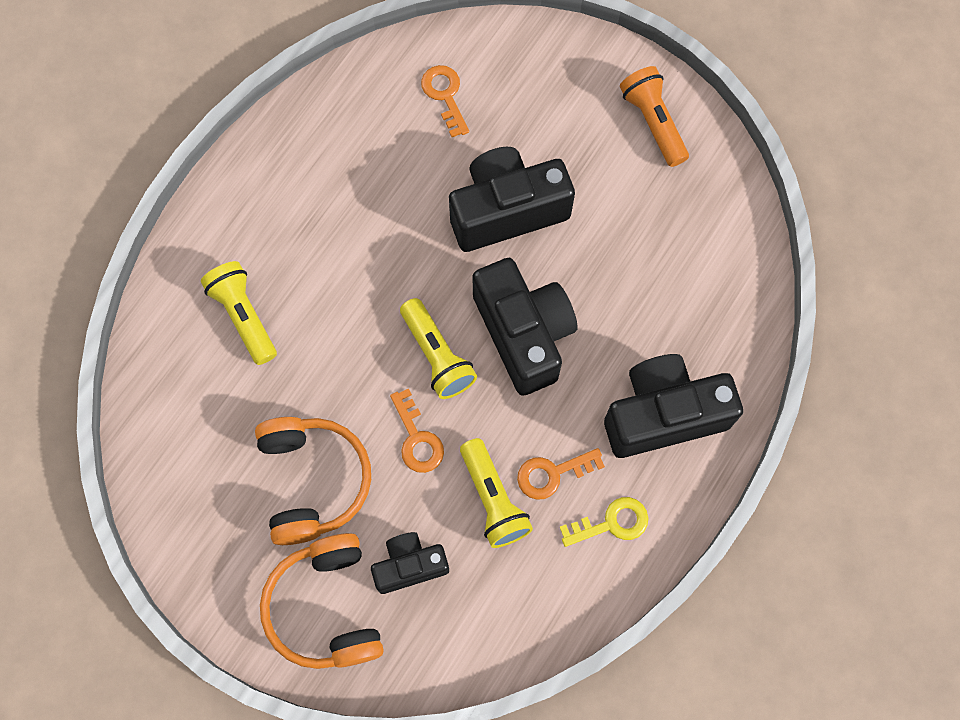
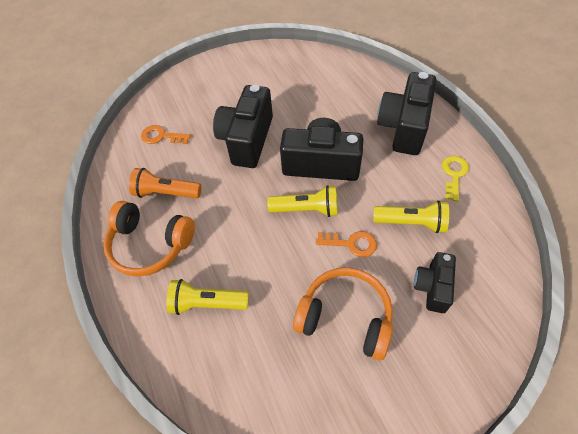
camera: 55 degrees left, 15 degrees down
orange headphones [260,533,384,669] -> orange headphones moved to [103,201,195,277]
orange key [517,448,605,500] -> none
orange flashlight [620,66,689,167] -> orange flashlight moved to [129,168,201,198]

